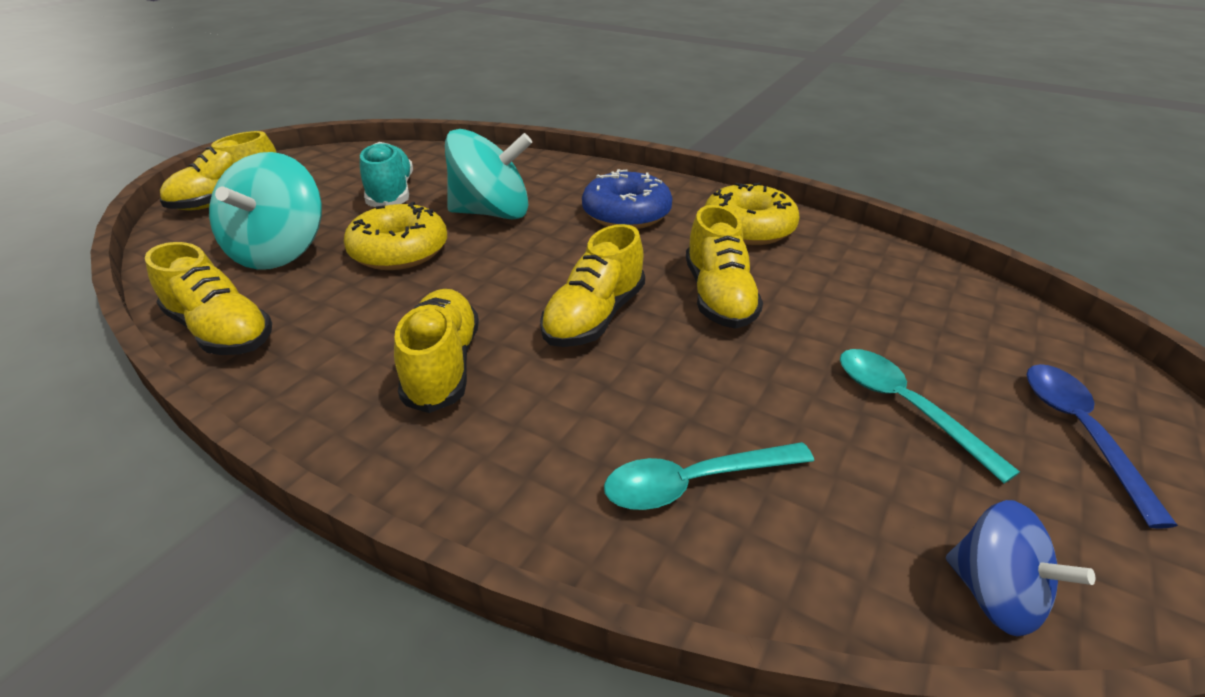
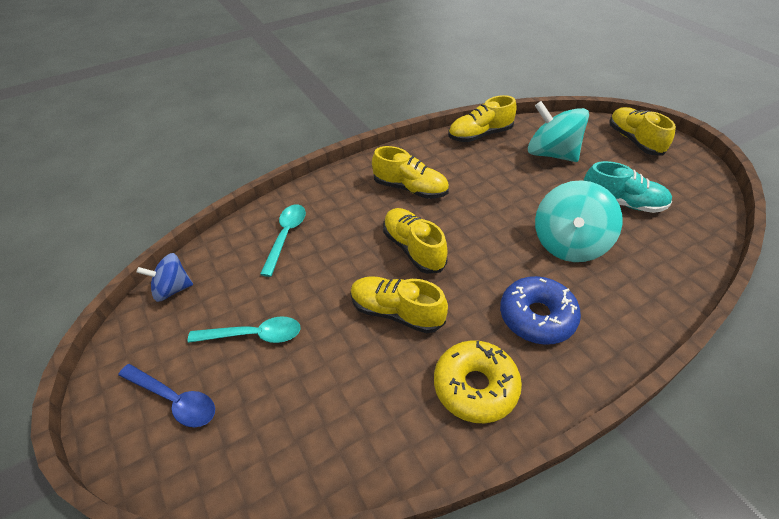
camera: 120 degrees right, 10 degrees up
yellow donut [344,202,447,270] -> none

